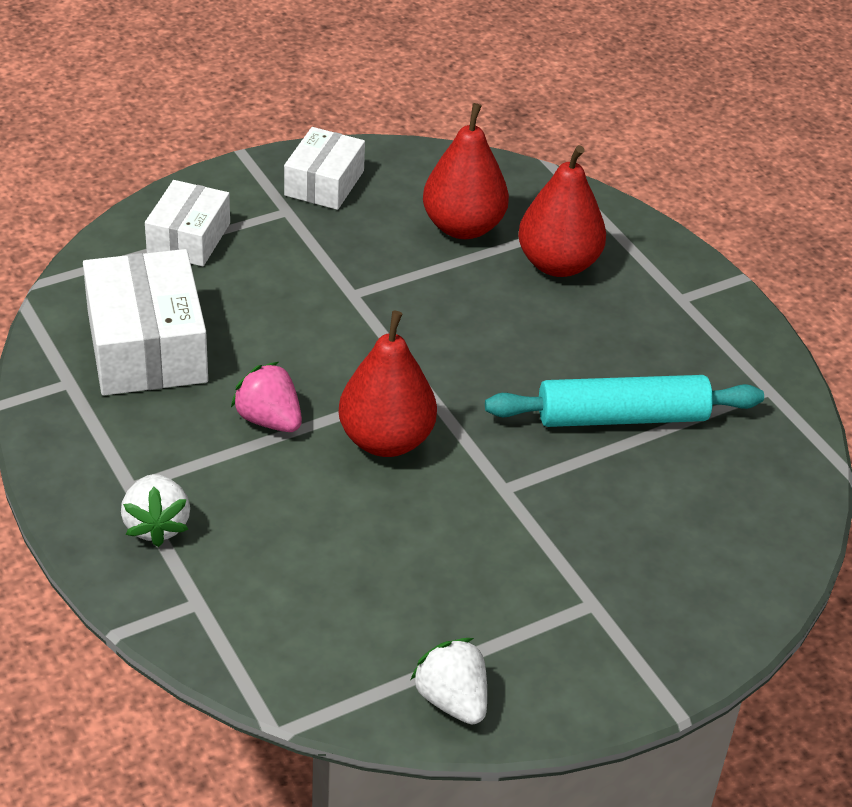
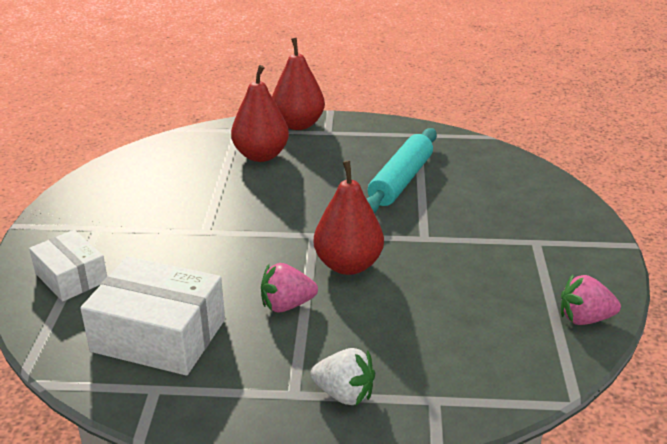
camera: 55 degrees left, 10 degrees down
white box [284,127,365,210] -> none
white strawberry [411,638,487,725] -> pink strawberry [561,274,621,325]
red pear [423,103,509,239] -> red pear moved to [272,38,325,130]

